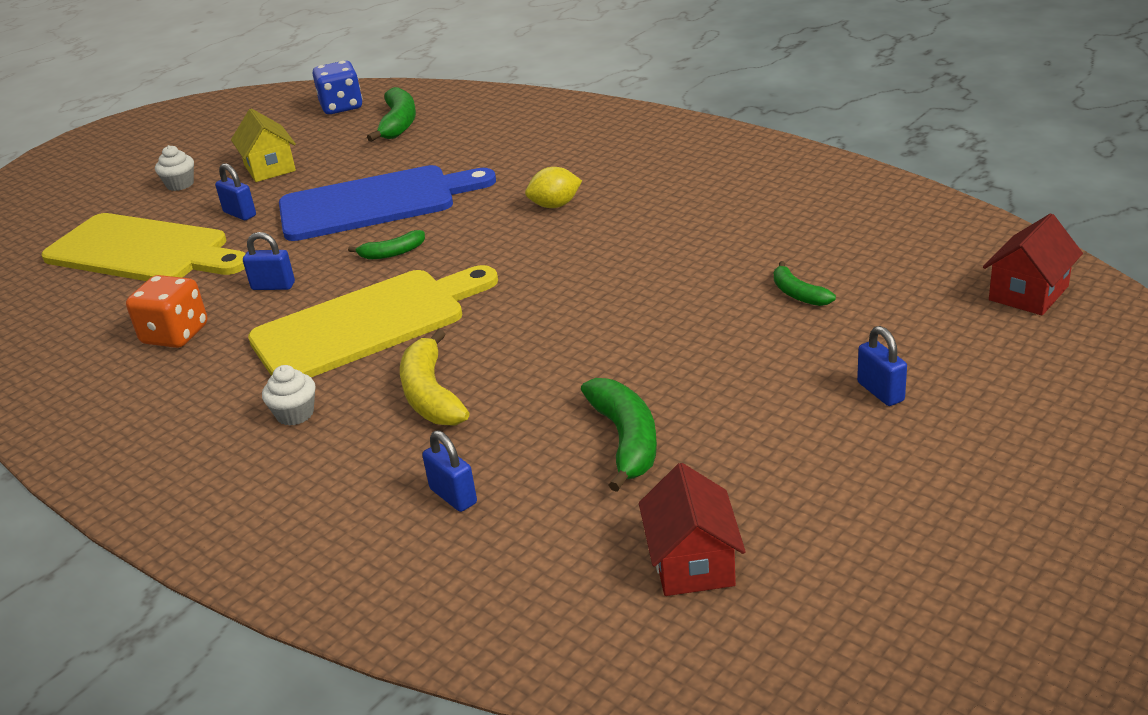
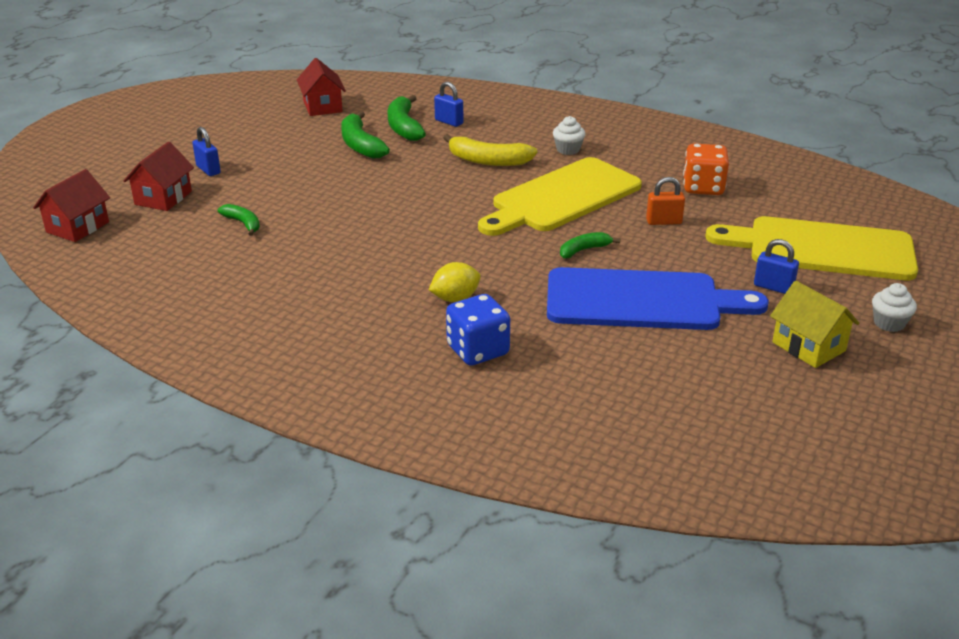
camera: 165 degrees right, 0 degrees up
blue padlock [243,232,295,290] -> orange padlock [646,177,685,225]
blue cutting board [279,165,496,241] -> blue cutting board turned 150 degrees counterclockwise [547,267,769,330]
blue dice [313,61,363,114] -> blue dice moved to [446,294,510,365]
green banana [367,87,416,142] -> green banana moved to [388,95,426,141]
yellow banana [400,329,470,425] -> yellow banana turned 135 degrees clockwise [443,134,537,166]
none -> red house [123,142,194,211]

